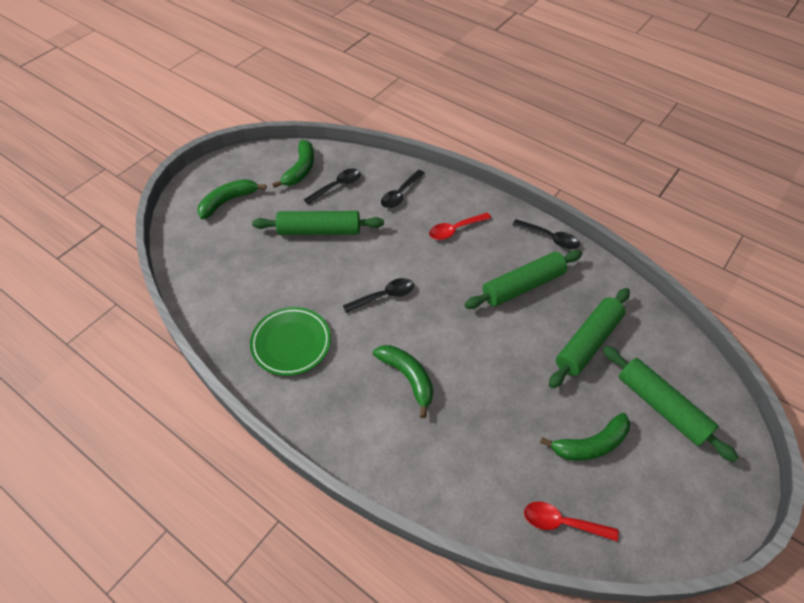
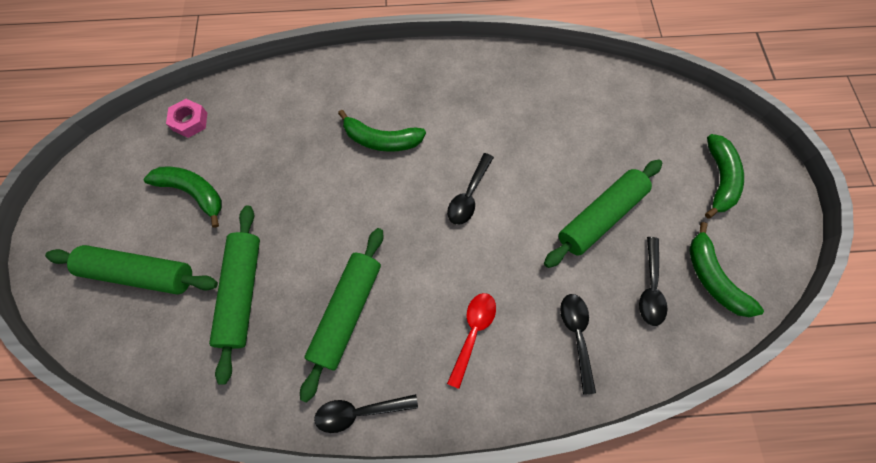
camera: 140 degrees right, 15 degrees up
green plate [250,307,331,376] -> none
red spoon [524,501,619,541] -> pink nut [166,99,207,138]
green banana [540,413,630,461] -> green banana turned 90 degrees clockwise [144,167,222,228]

